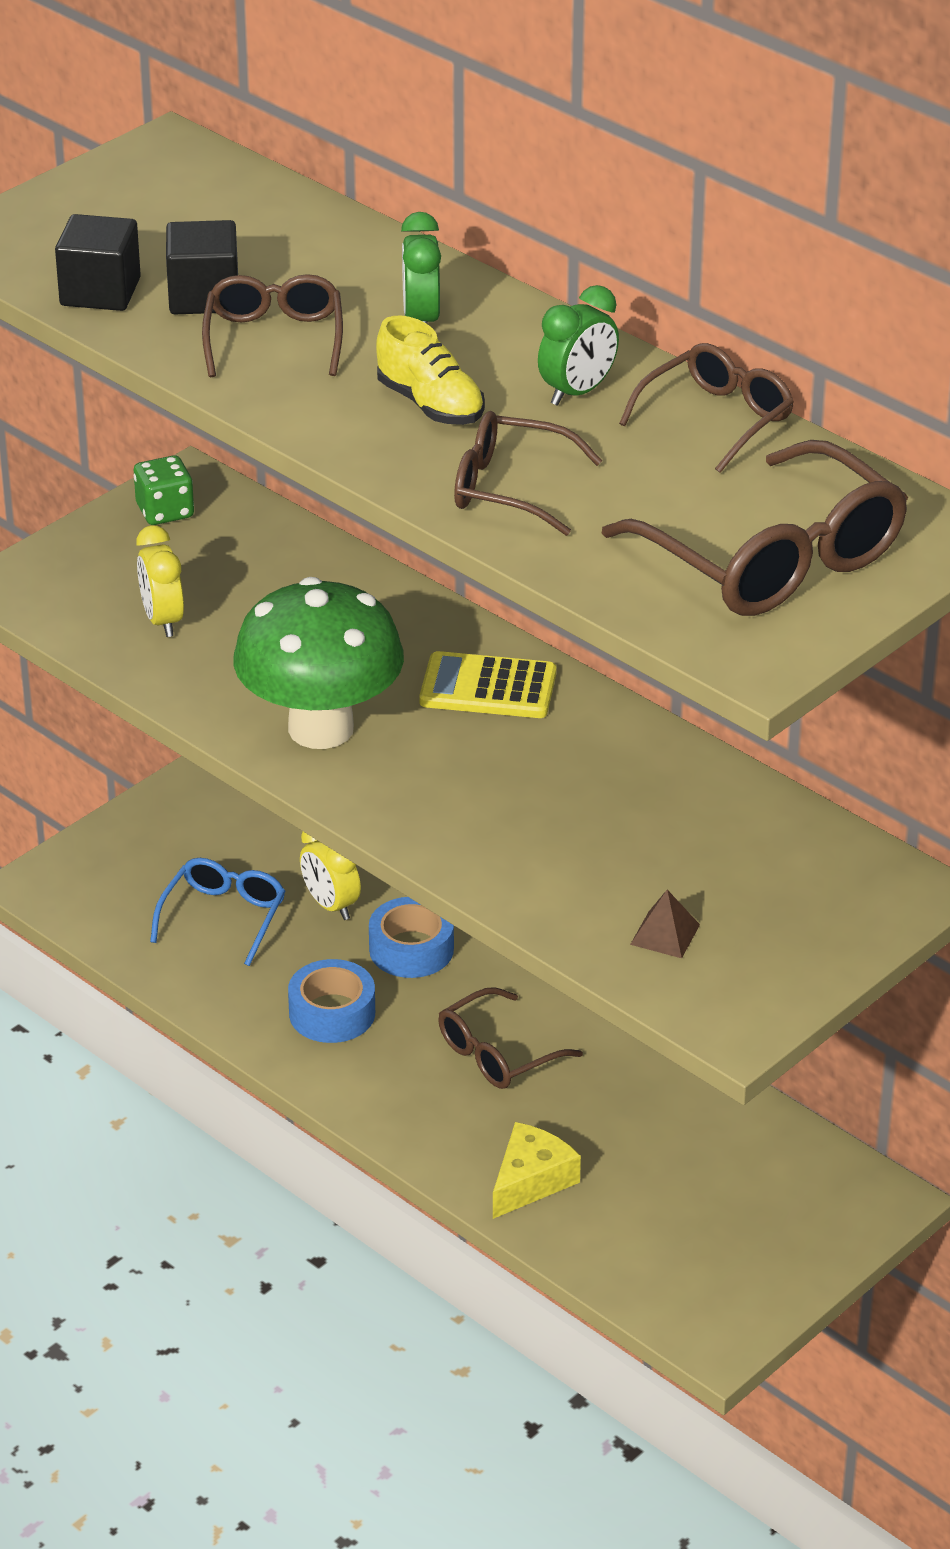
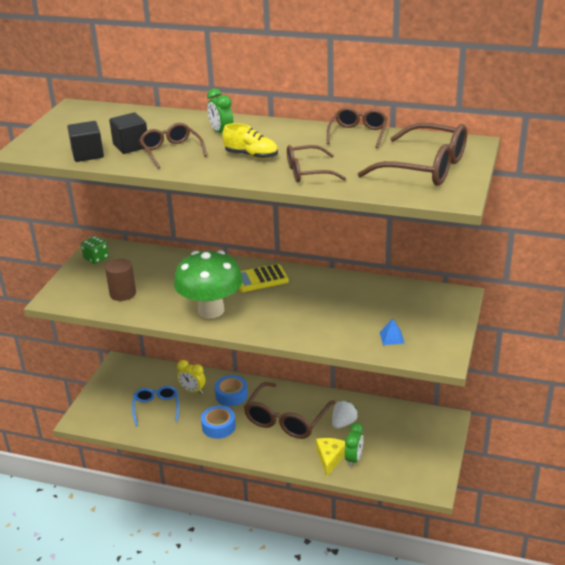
camera: 25 degrees left, 5 degrees down
yellow clock [136,525,184,637] -> brown cylinder [105,258,136,301]
brown glasses [438,987,583,1089] -> brown glasses [244,382,336,439], size x1.67
green clock [538,285,619,406] -> green clock moved to [345,423,364,467]
brown pyramid [630,890,700,958] -> blue pyramid [380,319,405,345]
none -> white strawberry [332,401,358,429]

